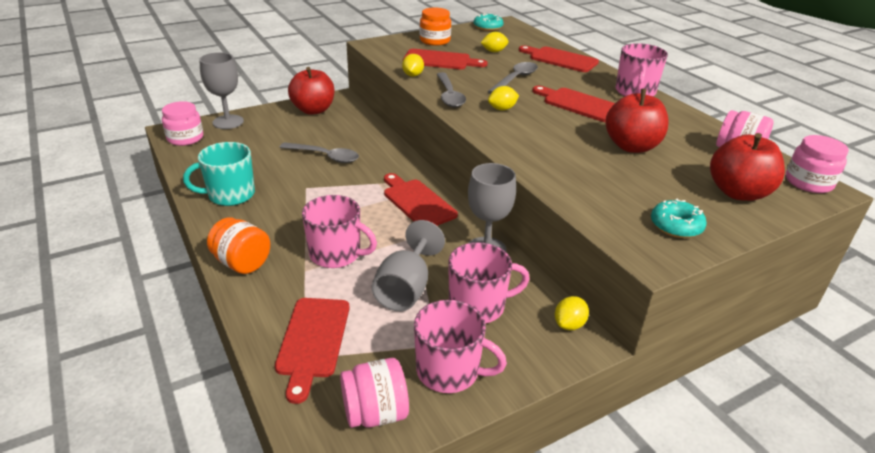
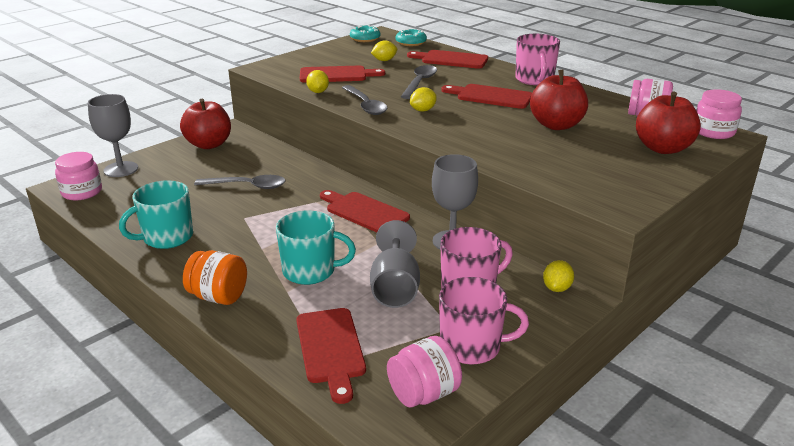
camera: 15 degrees left, 5 degrees down
pink mug [302,195,377,268] -> turquoise mug [276,211,356,285]
orange jar [420,8,451,46] -> none
turquoise donut [651,198,707,238] -> turquoise donut moved to [396,28,427,46]

